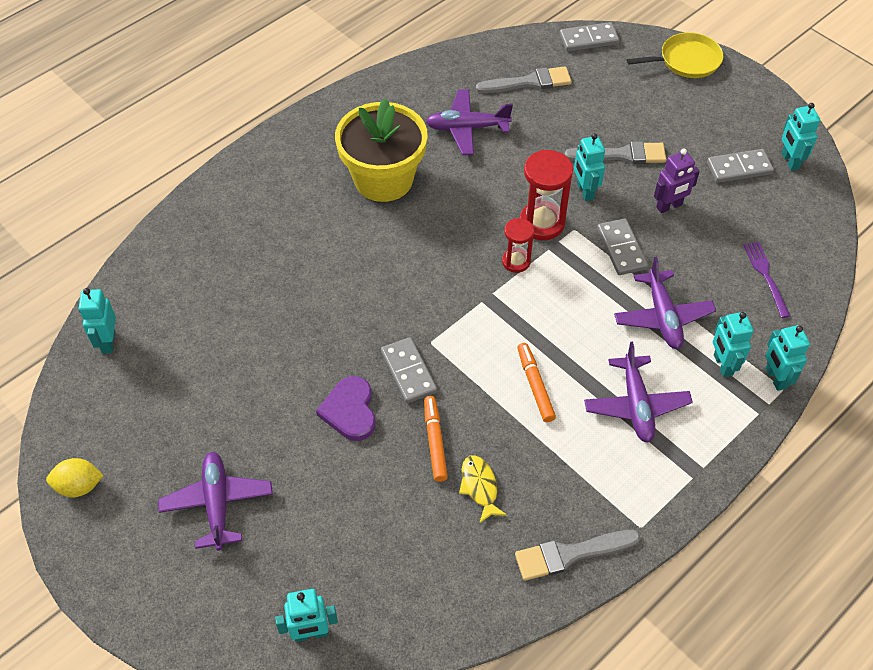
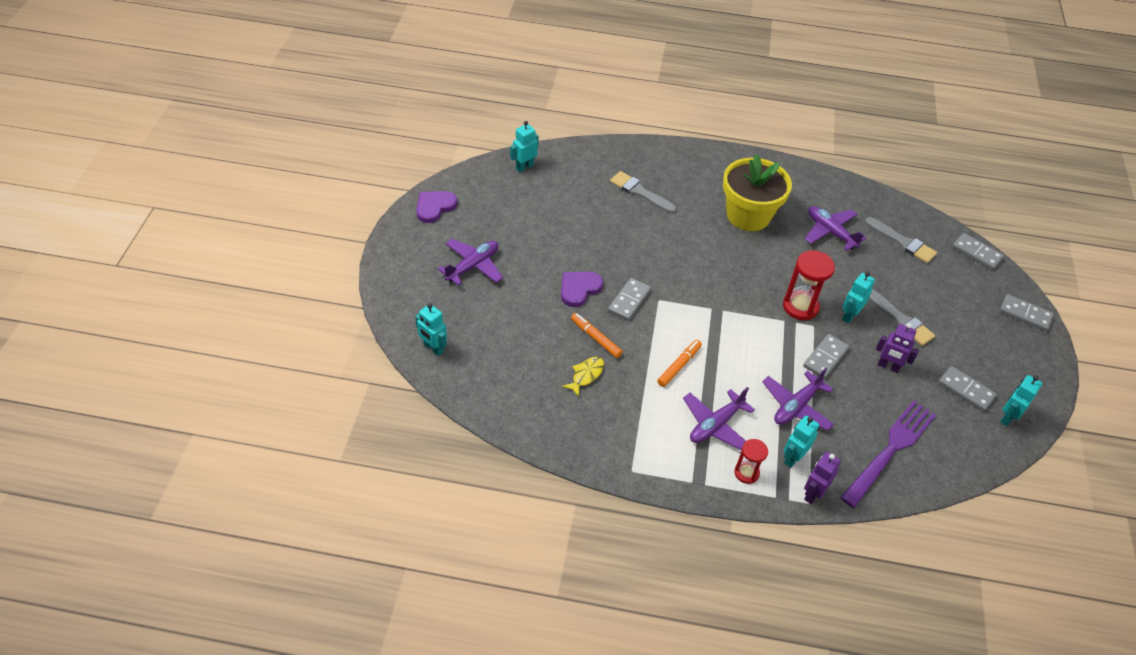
camera: 50 degrees right, 5 degrees down
yellow lemon [46,458,104,497] -> purple heart [416,191,458,223]
orange marker [424,396,448,482] -> orange marker turned 90 degrees counterclockwise [571,313,623,358]
red hourglass [502,218,534,273] -> red hourglass moved to [734,439,768,484]
grey brush [515,530,641,581] -> grey brush moved to [610,171,677,213]
yellow pan [627,32,724,78] -> grey domino [1000,294,1054,331]
purple fork [743,242,791,318] -> purple fork [840,401,936,508], size x1.91
turquoise robot [765,325,810,391] -> purple robot [804,452,841,504]

